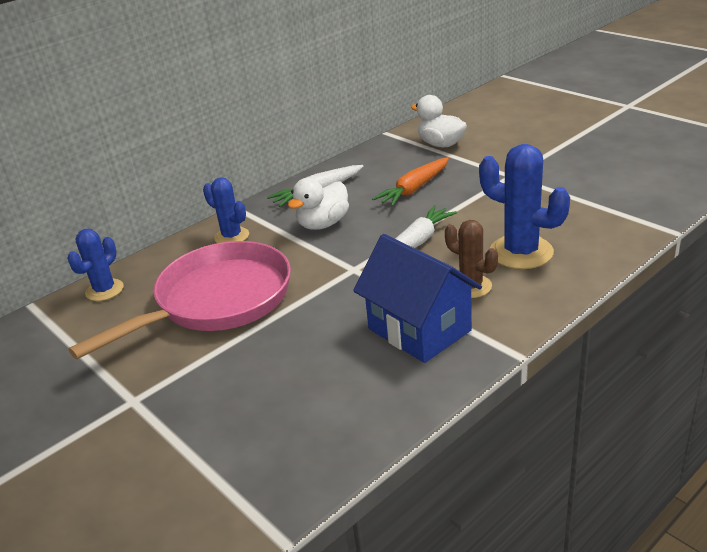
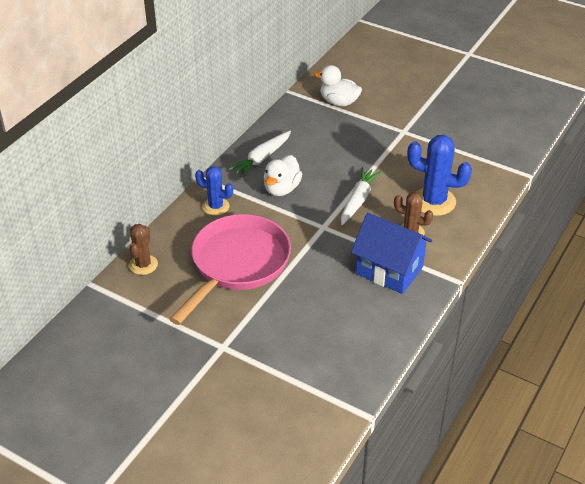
camera: 20 degrees left, 10 degrees up
blue cactus [67,229,124,301] -> brown cactus [129,224,158,275]
orange carrot [372,157,449,206] -> none

